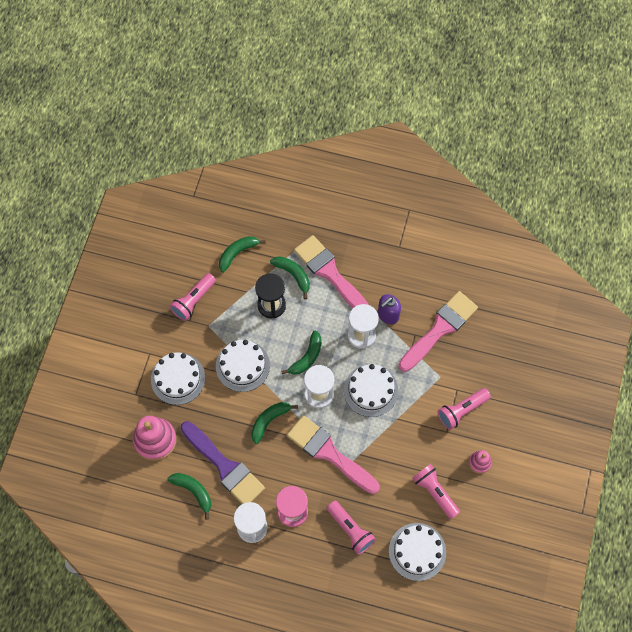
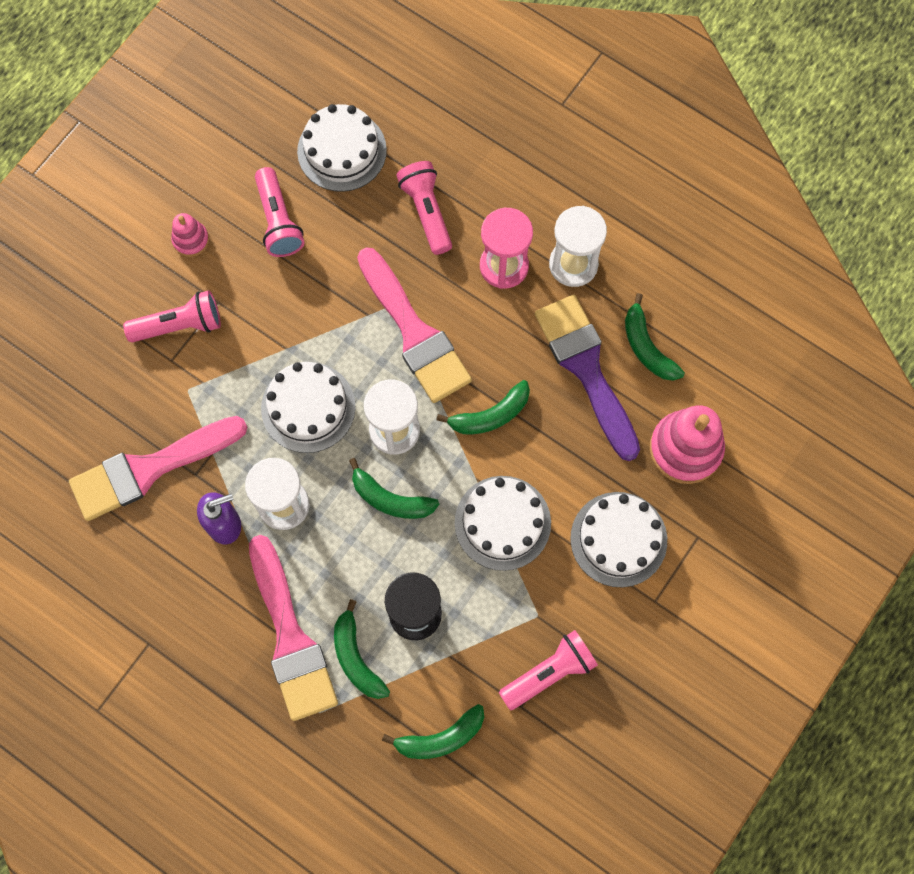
camera: 160 degrees left, 5 degrees up
green banana [281,330,322,375] -> green banana turned 120 degrees counterclockwise [349,458,439,519]

